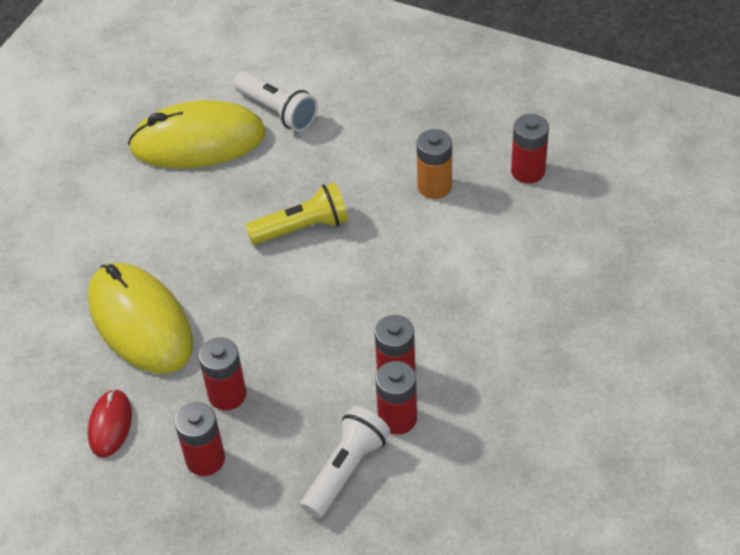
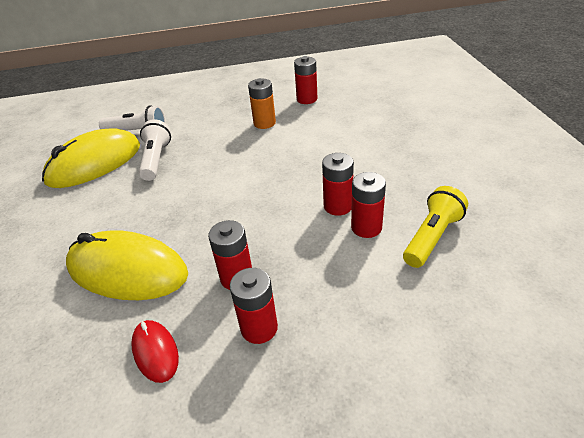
camera: 35 degrees left, 10 degrees down
yellow flashlight [245,182,349,245] -> yellow flashlight moved to [403,186,468,268]
white flashlight [301,406,390,519] -> white flashlight moved to [139,119,171,181]

